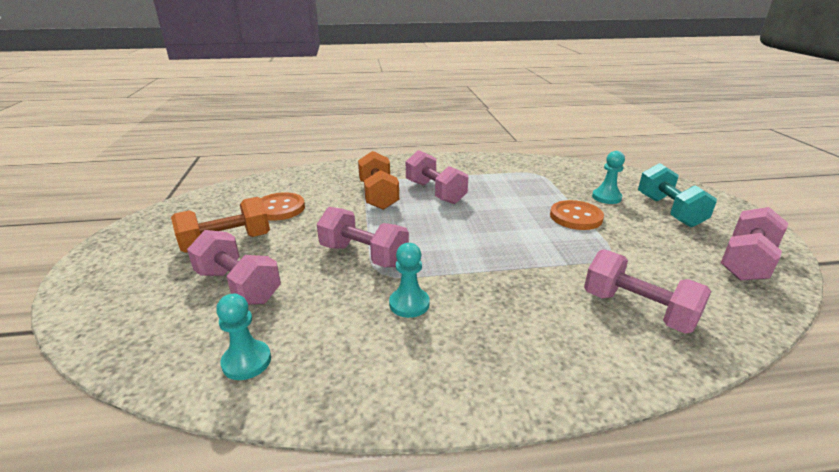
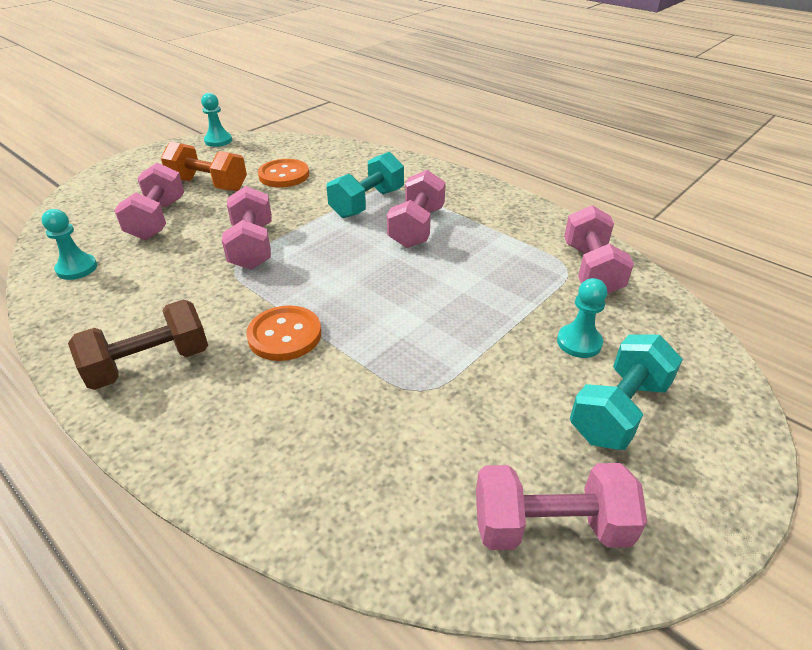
camera: 50 degrees right, 10 degrees up
orange dumbbell [358,151,399,210] -> turquoise dumbbell [327,152,404,218]
turquoise pawn [389,243,430,318] -> turquoise pawn moved to [201,93,232,147]
orange button [550,200,604,230] -> orange button moved to [246,305,321,361]
pink dumbbell [584,249,711,334] -> pink dumbbell moved to [564,205,634,294]
none -> brown dumbbell [68,299,208,390]

